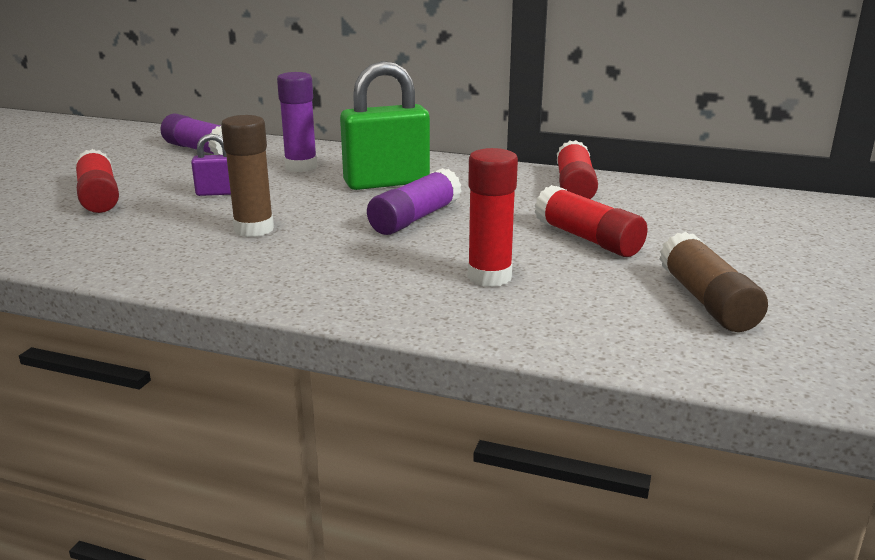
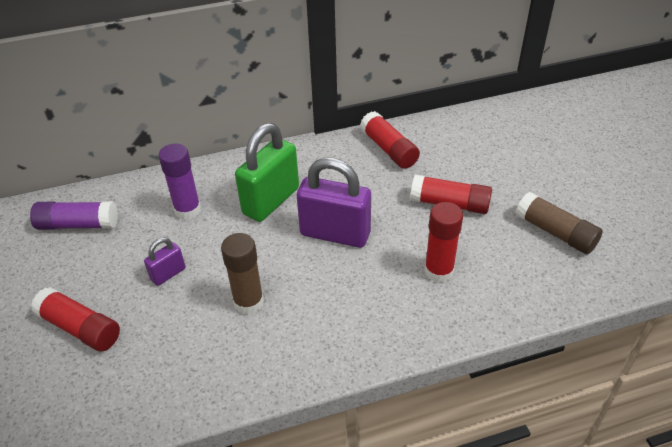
camera: 35 degrees left, 20 degrees up
purple glue stick [367,168,462,235] -> purple padlock [297,158,371,248]

